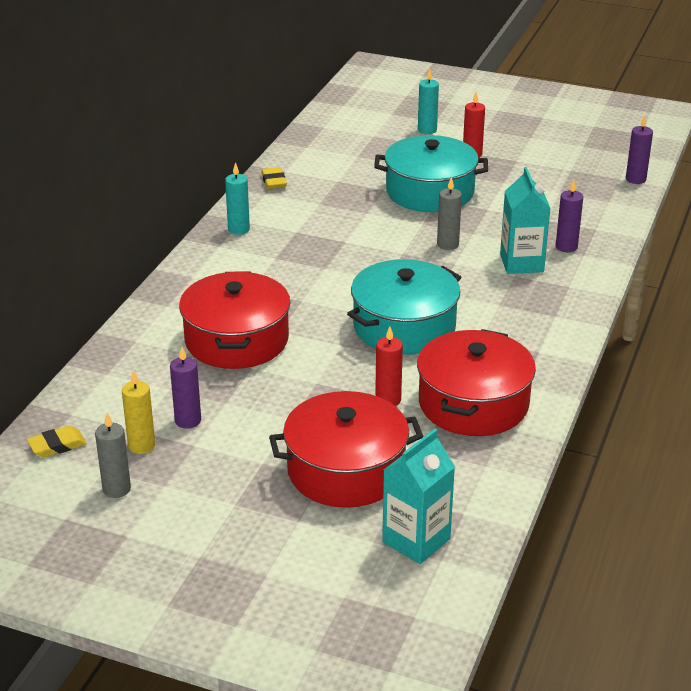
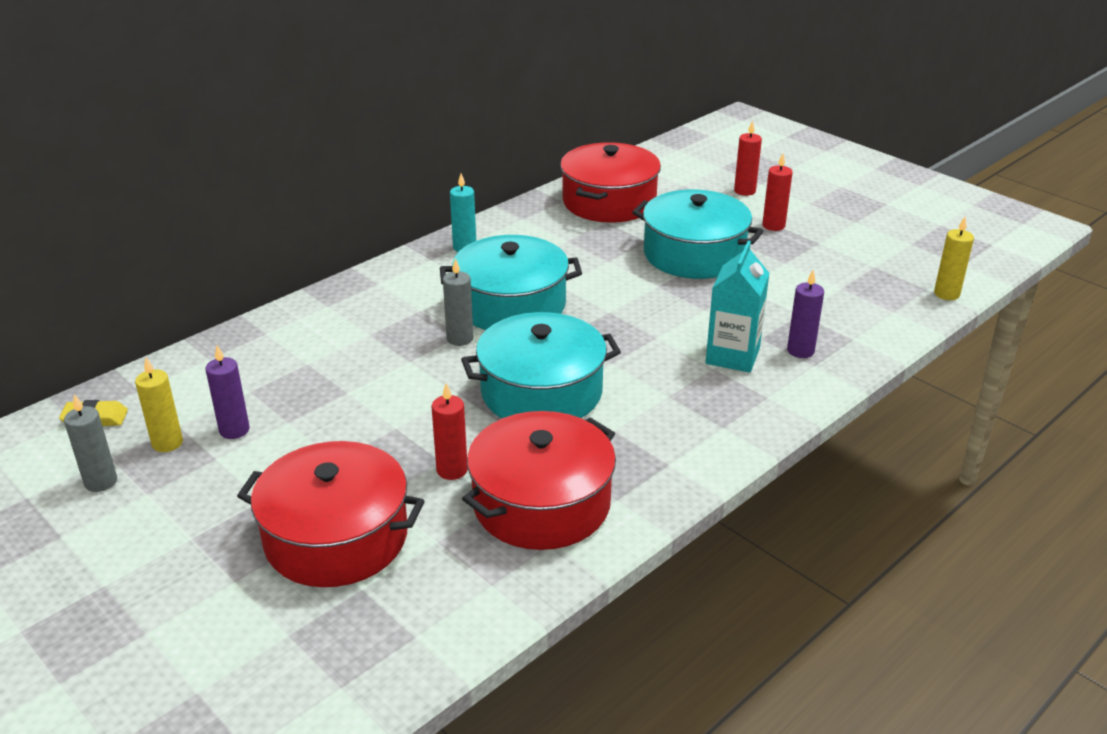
camera: 25 degrees right, 0 degrees up
red pot [179,271,290,369] -> red pot moved to [560,142,661,223]
yellow eraser [261,167,287,189] -> none
turquoise carton [382,428,455,564] -> none
turquoise candle [418,68,439,134] -> red candle [734,120,762,196]
grey candle [437,177,462,250] -> grey candle moved to [443,258,473,346]
purple candle [626,115,653,184] -> yellow candle [934,217,974,300]
none -> turquoise pot [440,235,582,330]

